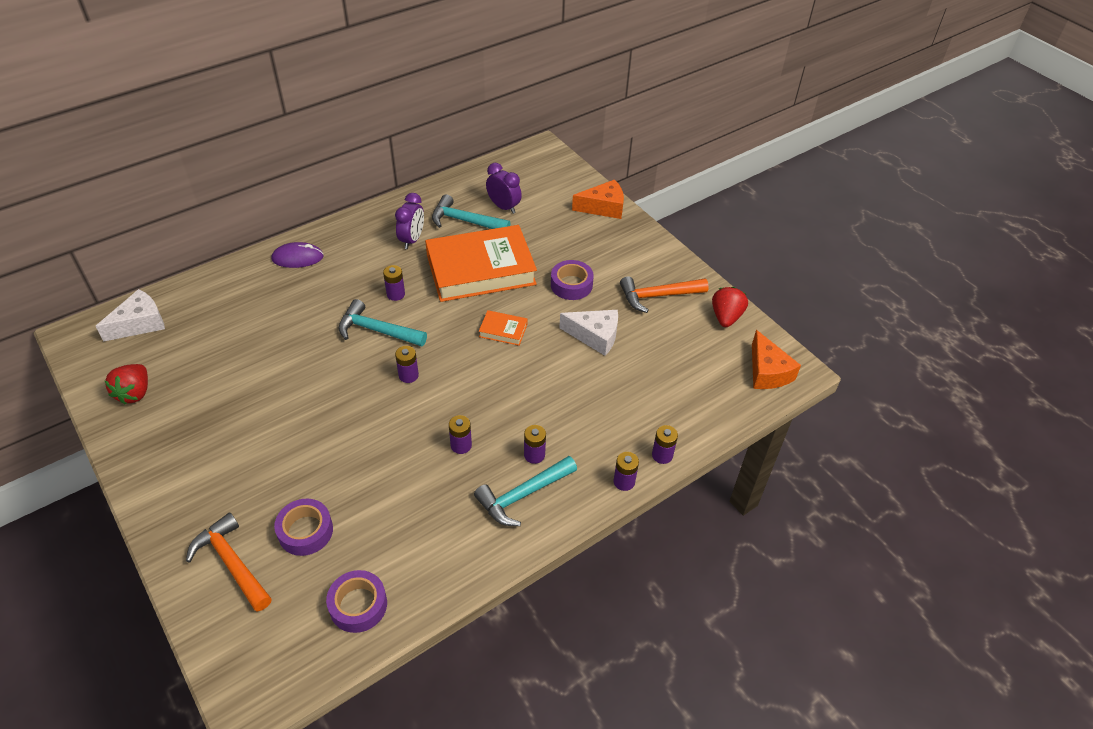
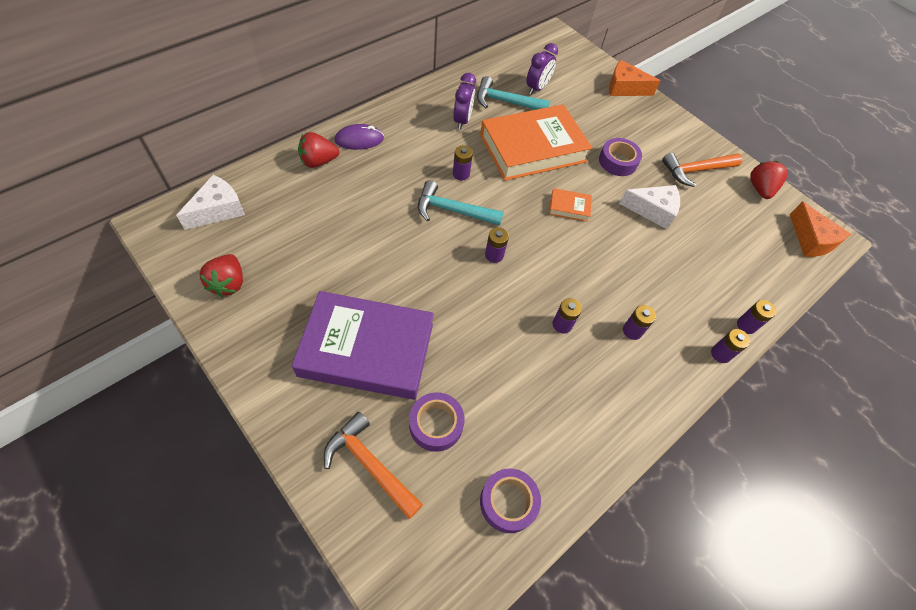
camera: 10 degrees left, 10 degrees up
turquoise hammer [474,456,577,526] -> none
purple clock [486,163,522,214] -> purple clock turned 90 degrees clockwise [526,43,558,95]
orange cheese [572,180,624,219] -> orange cheese turned 150 degrees counterclockwise [609,60,660,96]
none -> purple book [292,291,434,400]
none -> red strawberry [298,132,339,168]

